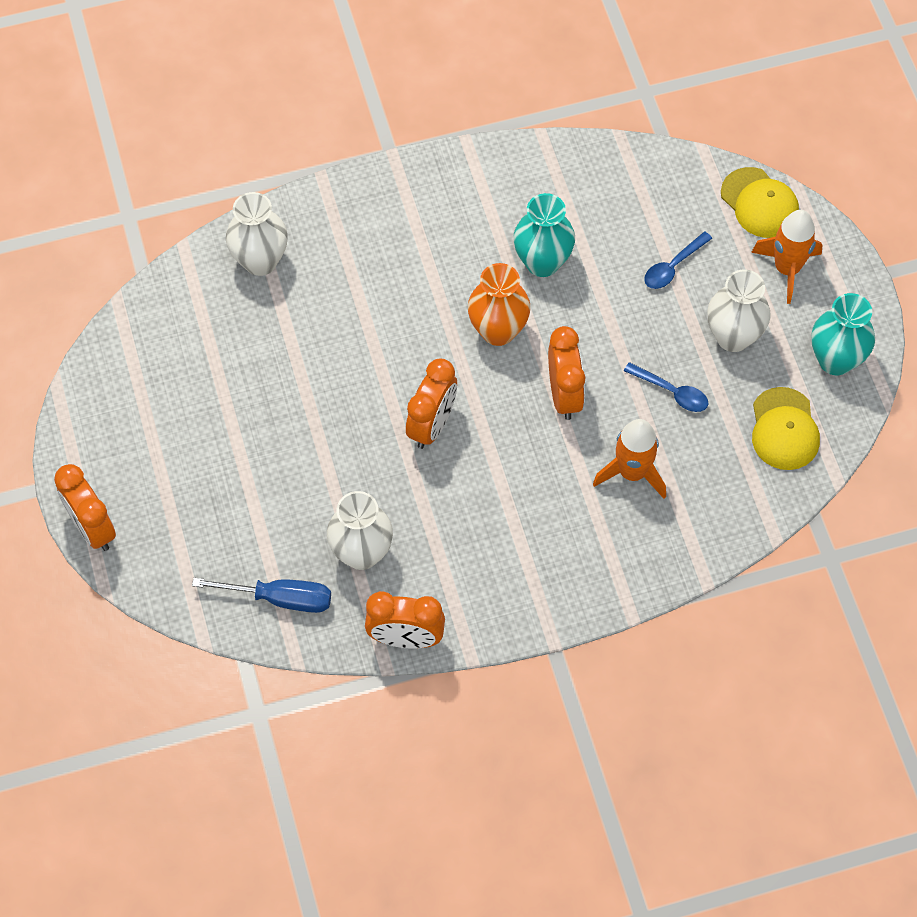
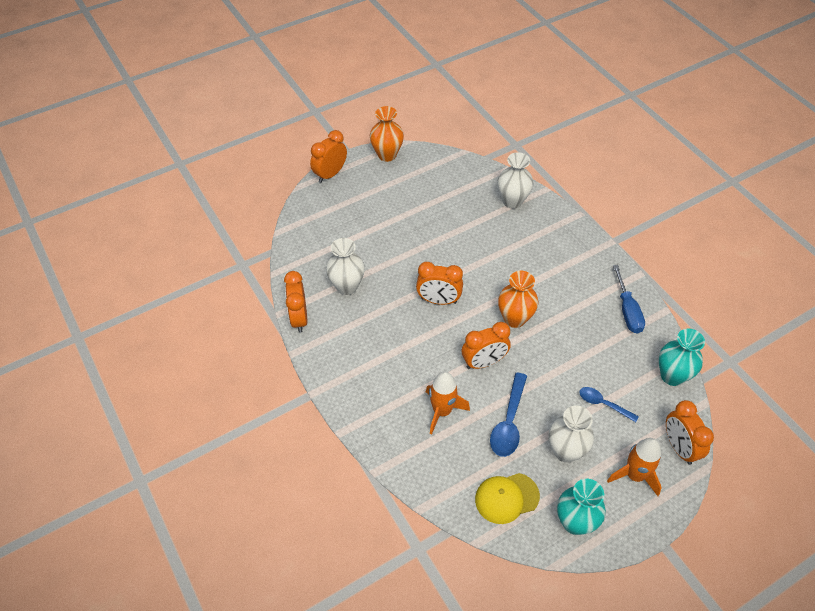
camera: 75 degrees right, 10 degrees down
blue screwdriver [192,578,331,613] -> blue screwdriver moved to [613,265,645,334]
turquoise vase [513,193,575,277] -> turquoise vase moved to [659,329,705,386]
blue spoon [624,362,708,412] -> blue spoon [490,373,527,457], size x1.58
yellow cap [721,167,799,238] -> orange clock [666,400,714,465]
none -> orange vase [370,106,404,162]

